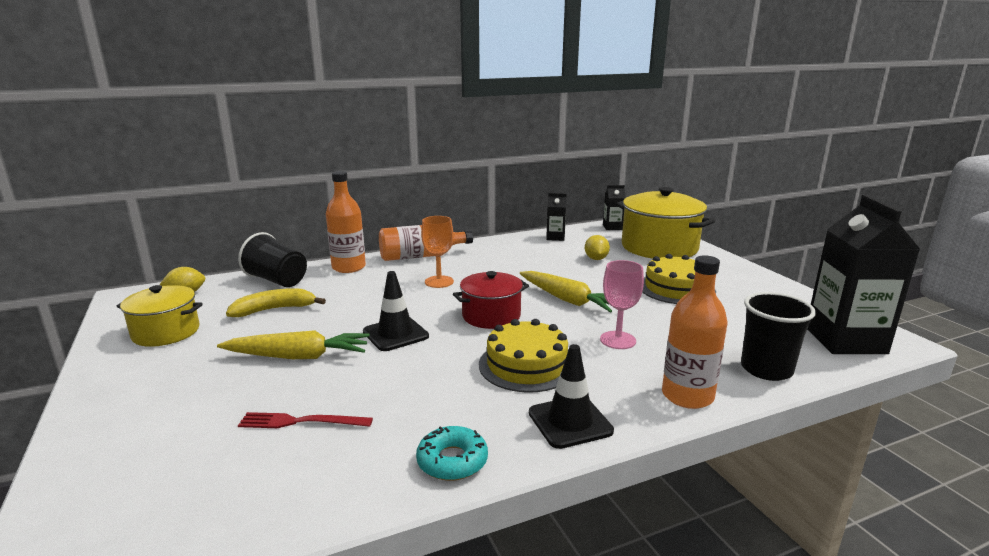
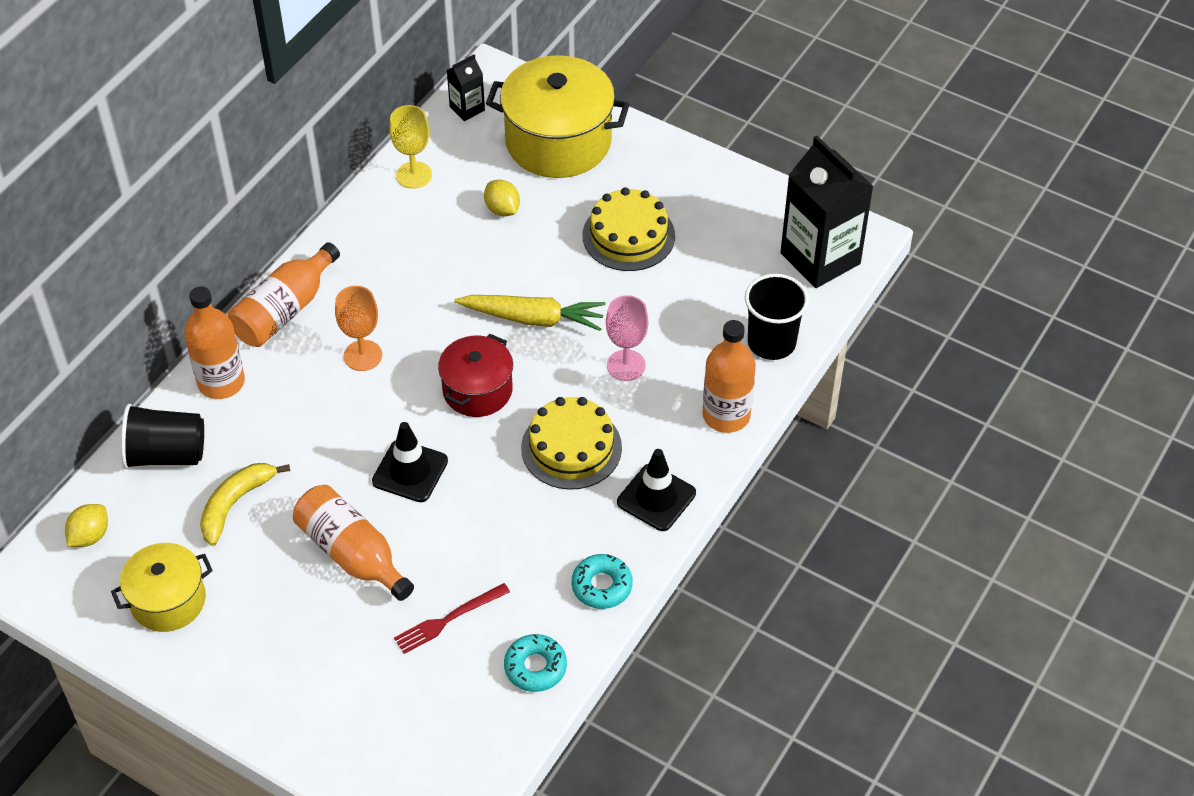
camera: 35 degrees left, 30 degrees up
yellow carrot [217,330,370,359] -> orange bottle [293,485,414,601]
black carton [546,193,567,241] -> yellow goblet [389,105,432,189]
none -> turquoise donut [504,634,567,692]

